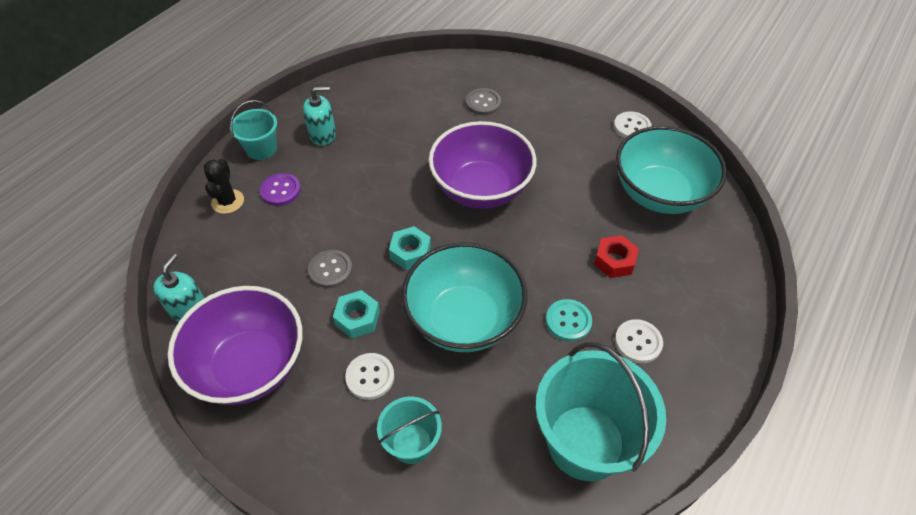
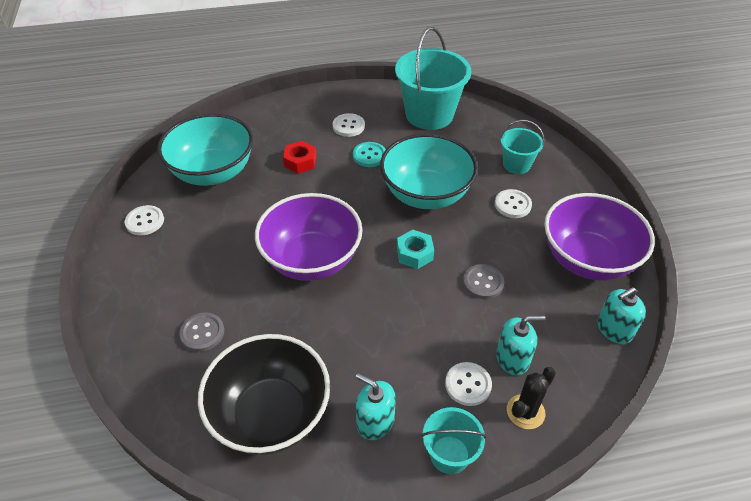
camera: 135 degrees left, 5 degrees down
purple button [260,173,301,206] -> white button [445,362,492,406]
turquoise nut [333,290,380,338] -> none
none -> black bowl [198,334,330,455]
none -> turquoise soap dispenser [496,315,545,375]

